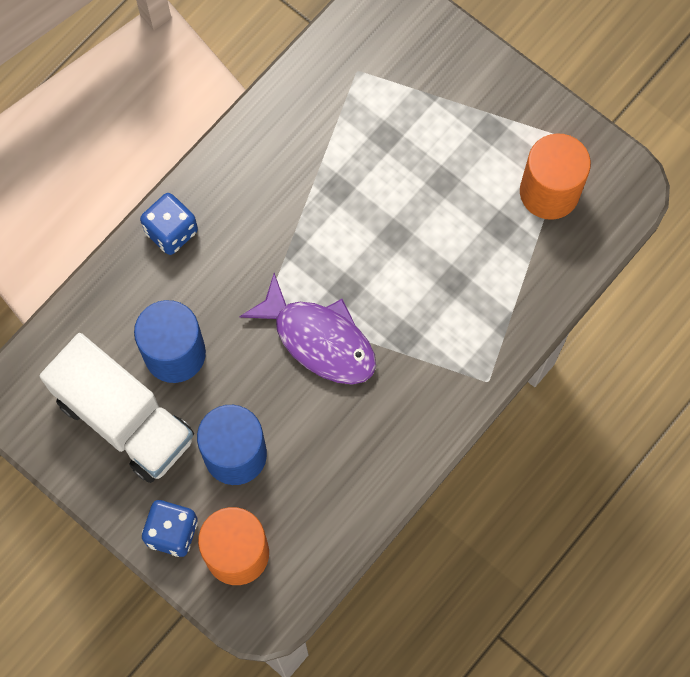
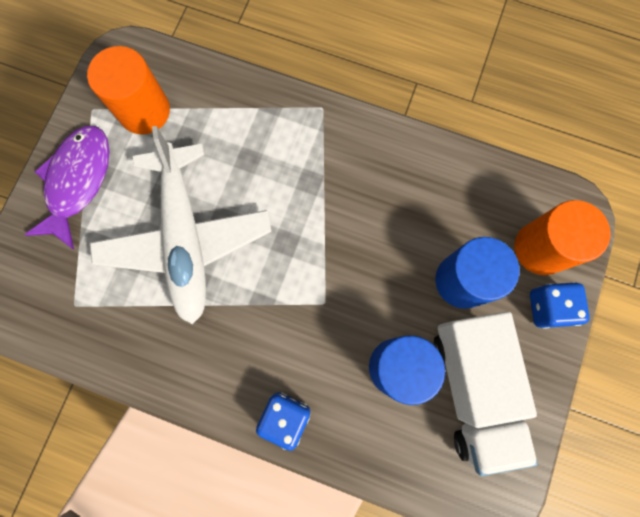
camera: 110 degrees left, 5 degrees up
white truck [40,333,194,483] -> white truck turned 150 degrees clockwise [434,311,538,476]
purple fish [239,273,376,384] -> purple fish moved to [24,126,109,250]
none -> white plane [90,126,272,324]

